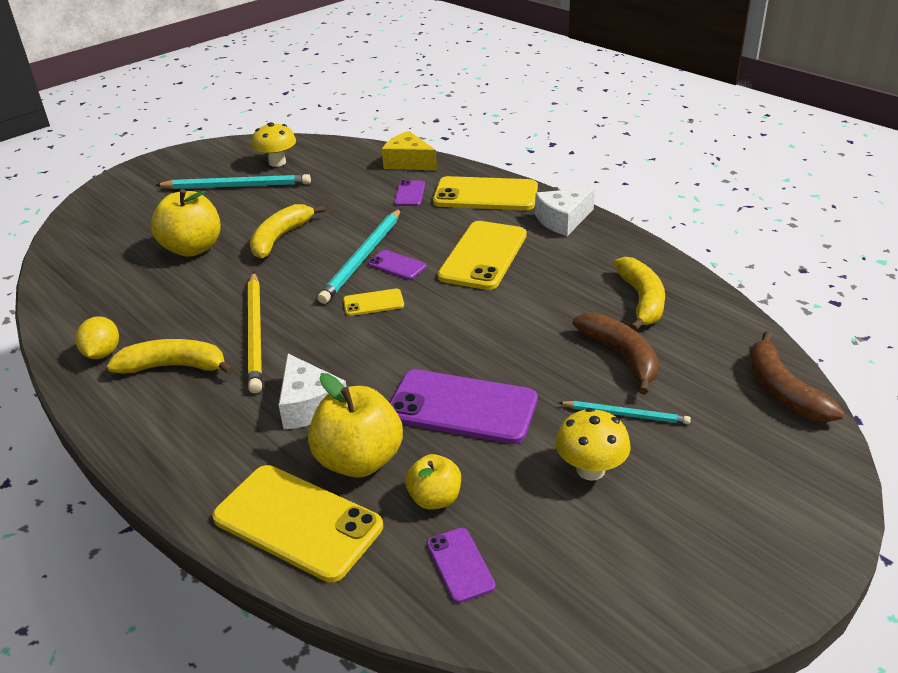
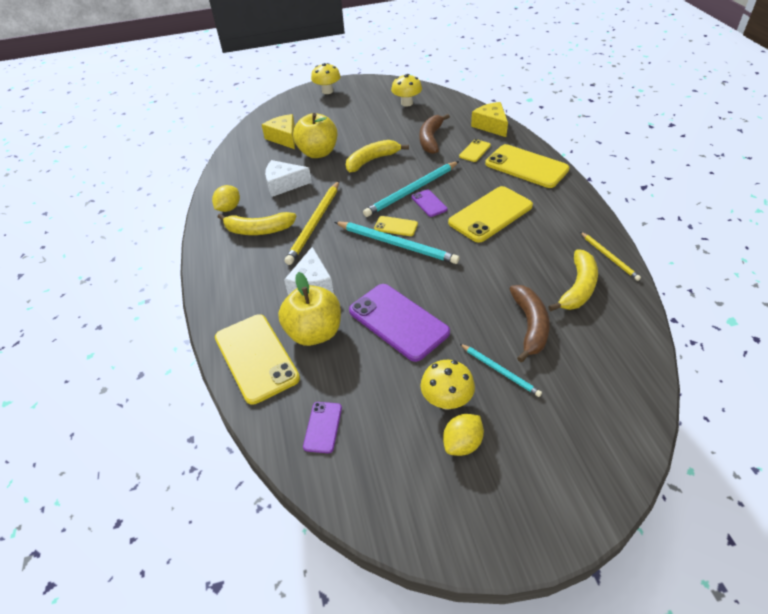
camera: 30 degrees right, 10 degrees up
yellow banana [106,339,234,375] -> yellow banana turned 150 degrees clockwise [218,212,296,235]
turquoise pencil [156,174,311,189] -> turquoise pencil moved to [335,221,459,264]
purple phone [394,180,425,206] -> yellow phone [459,139,491,162]
yellow apple [405,454,461,510] -> none
white cheese [535,187,595,236] -> white cheese moved to [265,160,312,197]
brown banana [749,331,844,422] -> brown banana moved to [420,114,450,154]
none -> yellow cheese [262,114,295,149]
none -> yellow mushroom [311,63,341,94]
none -> yellow lemon [443,414,484,456]
none -> yellow pencil [580,232,641,281]

